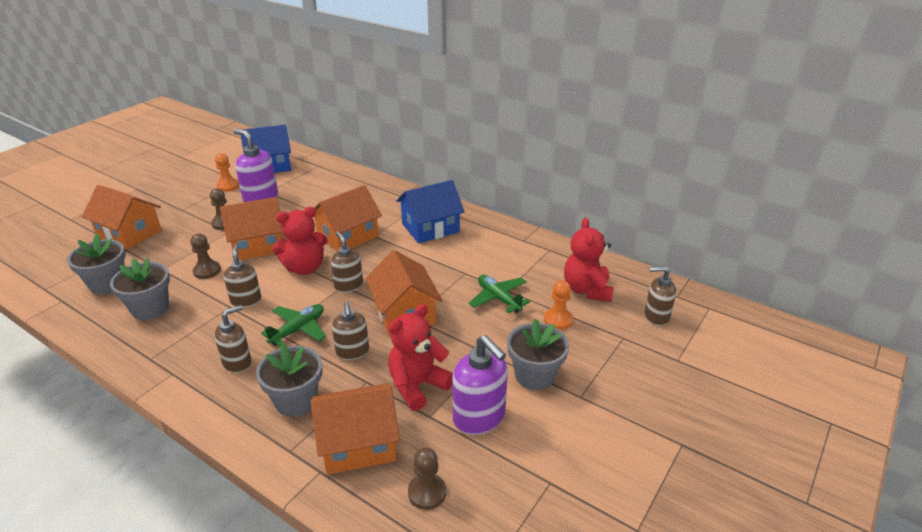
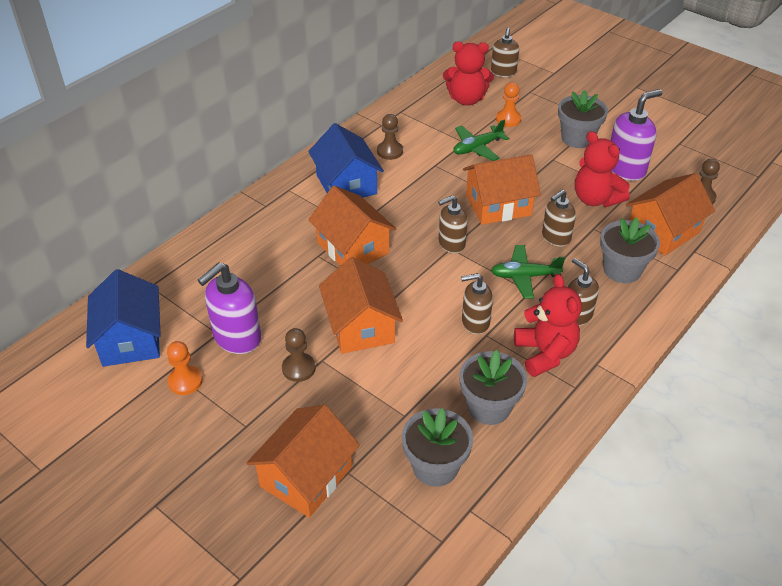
camera: 85 degrees left, 10 degrees up
brown pawn [190,233,221,279] -> brown pawn moved to [377,114,403,160]
green plane [261,304,326,346] -> green plane turned 45 degrees counterclockwise [491,245,565,299]
red teddy bear [272,207,328,275] -> red teddy bear moved to [514,274,582,377]
orange house [311,383,400,475] -> orange house turned 60 degrees clockwise [626,173,715,256]
brown soap dispenser [332,302,369,360] -> brown soap dispenser turned 150 degrees clockwise [542,190,576,246]

